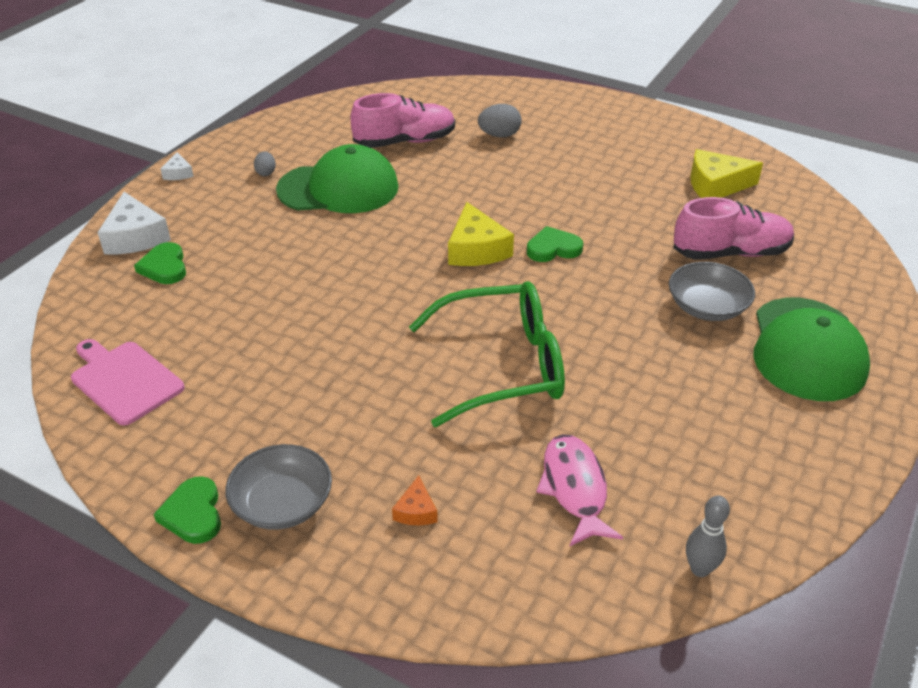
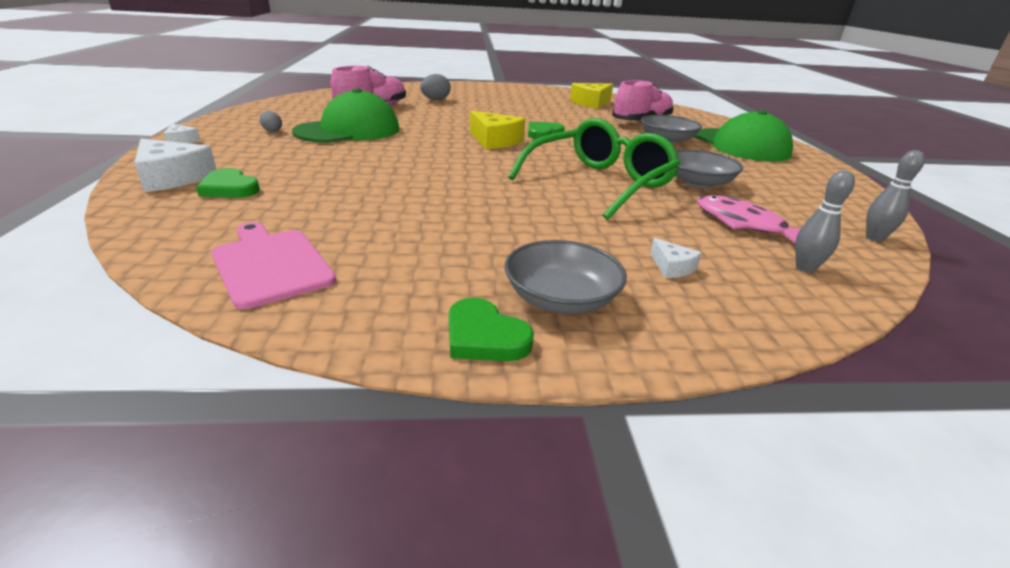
camera: 35 degrees left, 10 degrees down
pink cutting board [71,339,184,425] -> pink cutting board turned 45 degrees clockwise [211,222,336,309]
orange cheese [392,475,438,525] -> white cheese [650,238,702,278]
none -> grey bowl [675,149,743,188]
none -> grey bowling pin [795,170,855,273]

